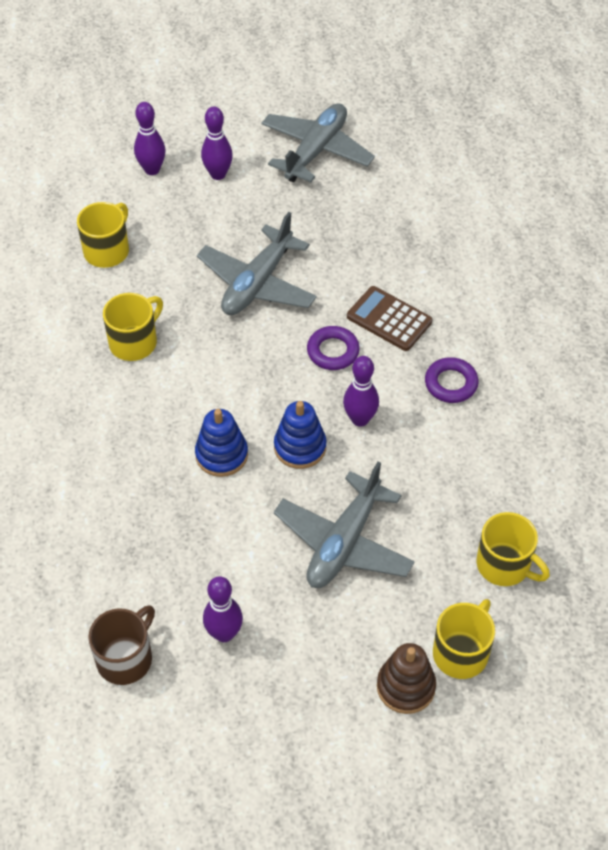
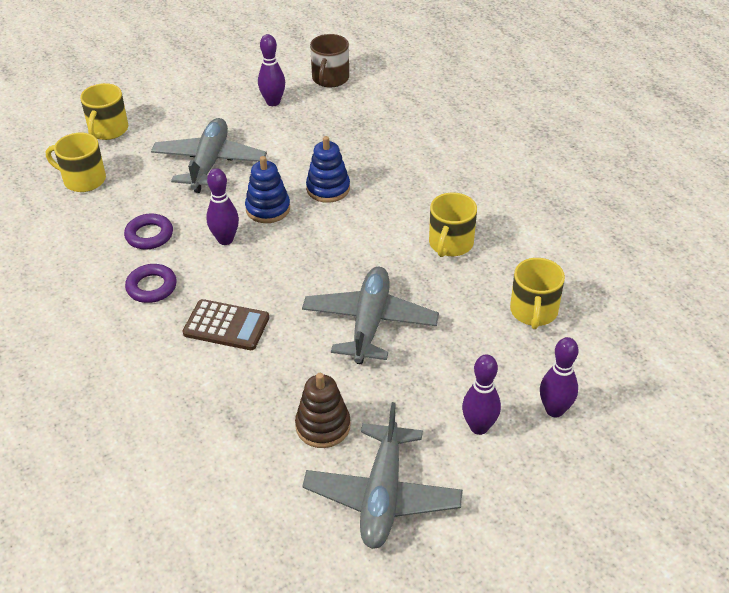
camera: 160 degrees right, 10 degrees down
purple ring [307,326,360,370] -> purple ring moved to [124,214,173,249]
brown stacking toy [377,643,436,714] -> brown stacking toy moved to [295,373,351,448]

